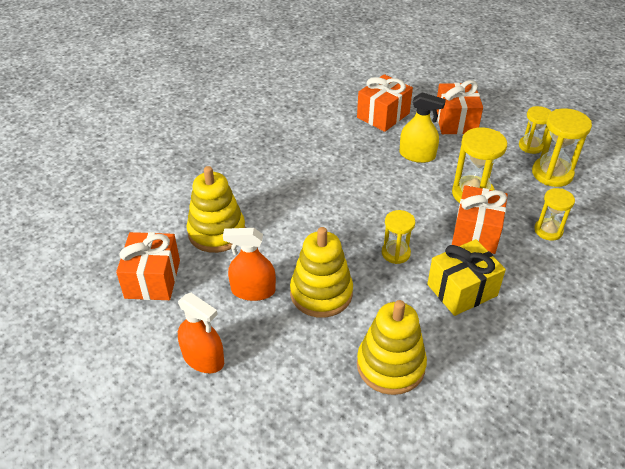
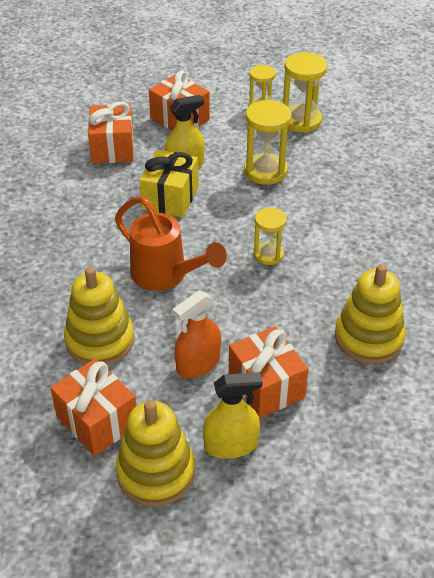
camera: 45 degrees left, 0 degrees up
orange spray bottle [178,293,224,373] -> yellow spray bottle [203,372,262,459]
yellow stacking toy [290,227,353,318] -> yellow stacking toy moved to [116,400,195,506]
yellow gift [427,239,506,316] -> yellow gift moved to [140,150,199,218]
orange gift [452,185,508,254] -> orange gift moved to [229,326,309,418]
yellow hourglass [534,188,575,241] -> none
none -> orange watering can [115,196,227,291]

